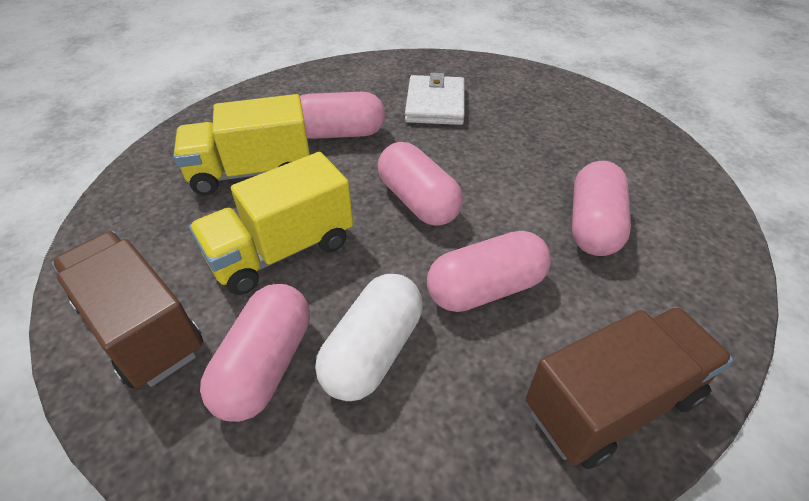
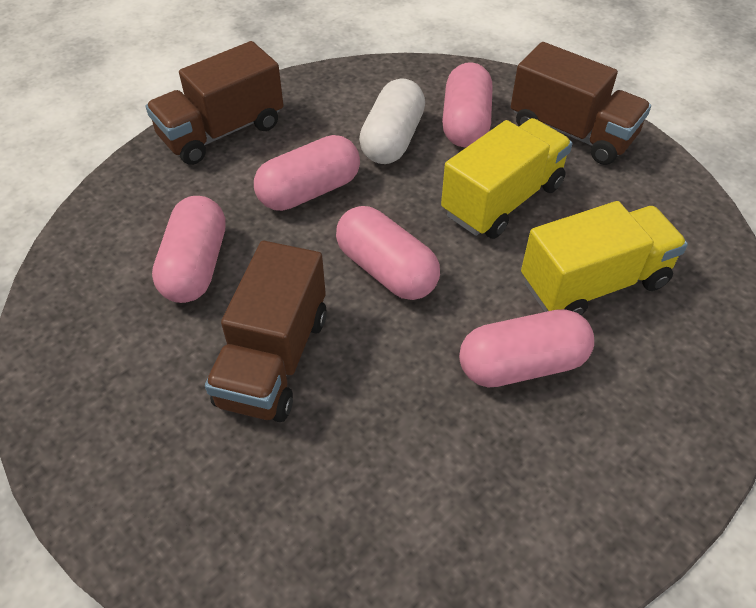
camera: 170 degrees right, 5 degrees up
white wallet [405,73,465,125] -> none
none -> brown truck [205,241,327,422]

